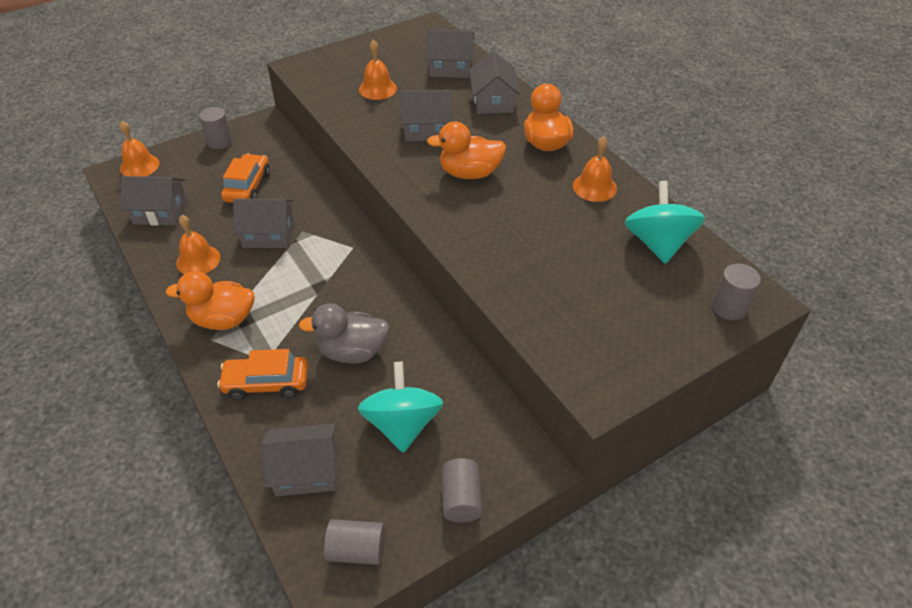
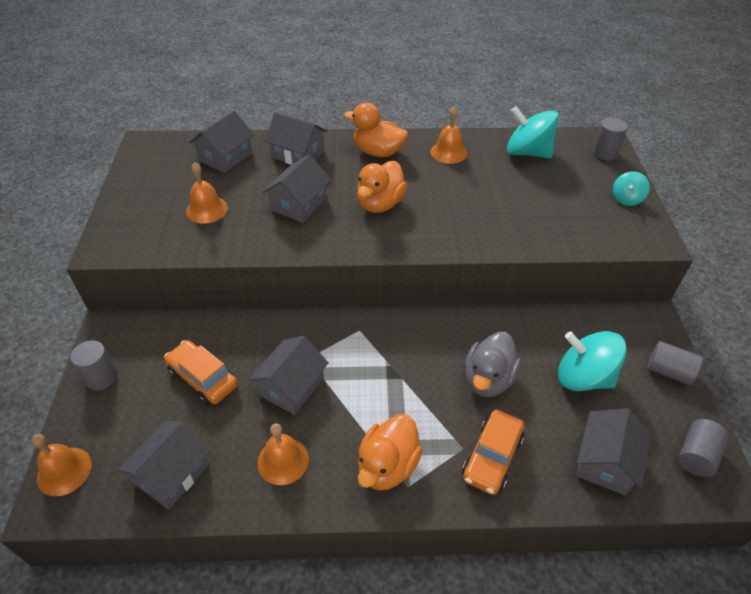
camera: 60 degrees left, 0 degrees up
none -> turquoise spinning top [613,172,650,206]

